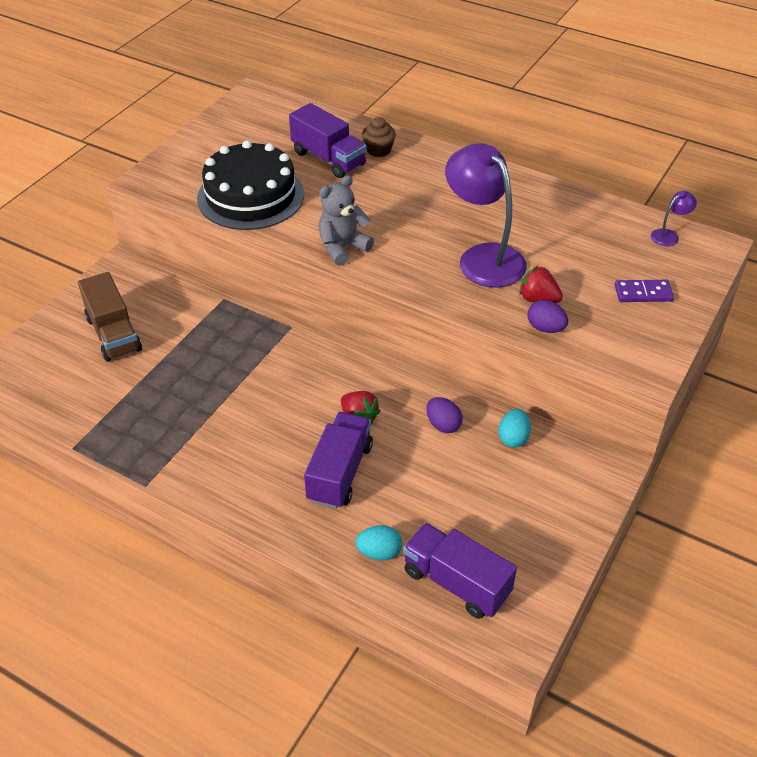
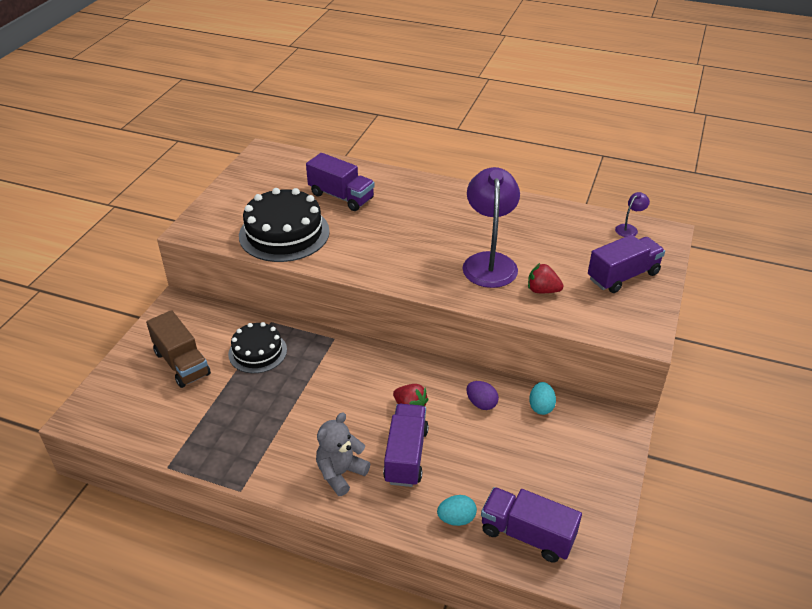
camera: 10 degrees left, 5 degrees down
grey teddy bear [318,175,374,266] -> grey teddy bear moved to [316,412,370,496]
brown cupcake [362,117,396,157] -> none
purple lamp [445,143,527,288] -> purple lamp turned 45 degrees clockwise [463,167,520,288]
purple egg [528,300,568,333] -> none
purple domino [615,280,674,302] -> purple truck [588,235,665,293]
none -> black cake [228,322,287,373]

